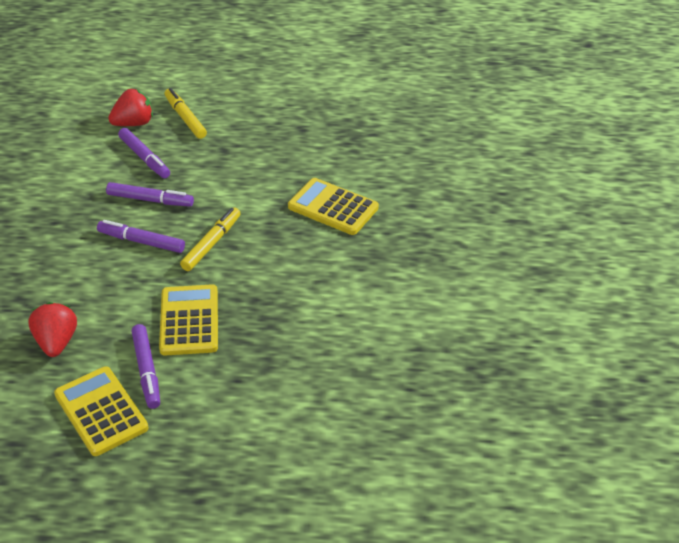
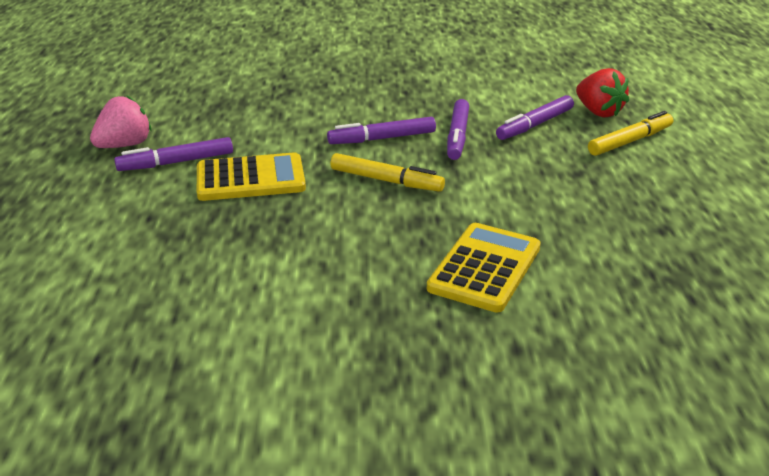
camera: 85 degrees right, 10 degrees down
red strawberry [28,302,77,357] -> none
yellow calculator [54,366,149,456] -> pink strawberry [90,95,151,148]
purple marker [97,220,185,253] -> purple marker turned 120 degrees counterclockwise [327,117,436,144]

